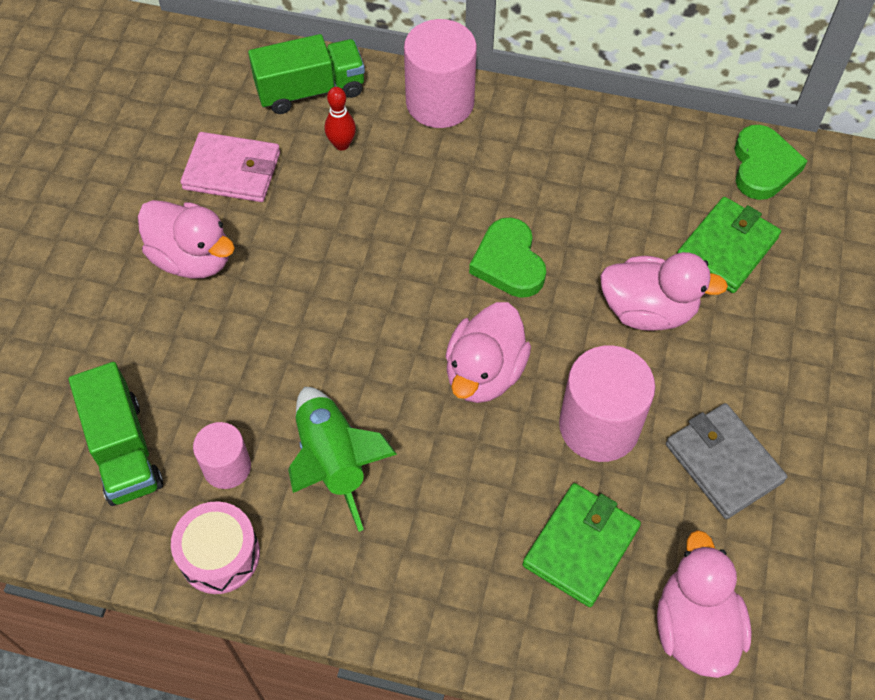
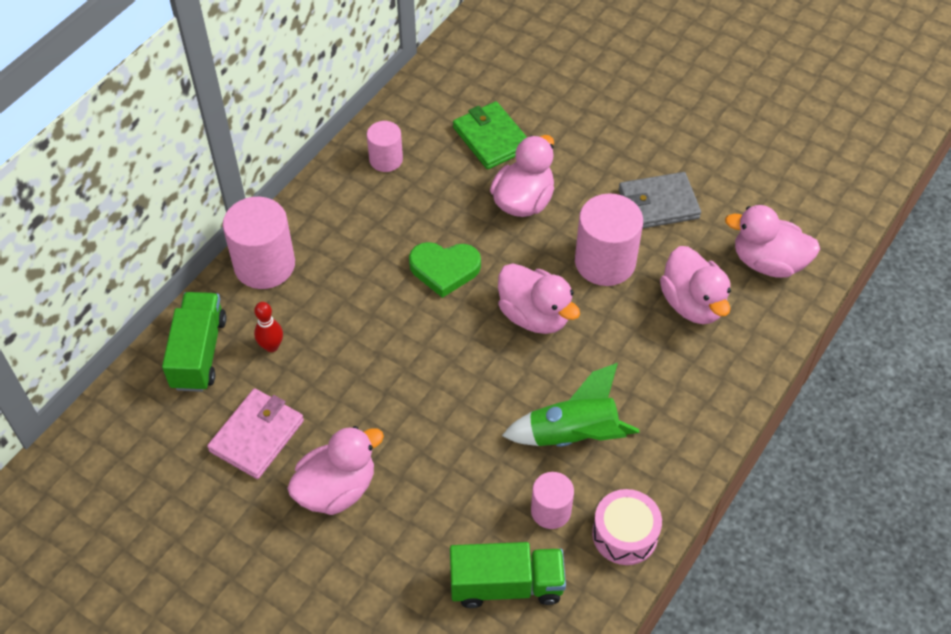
camera: 70 degrees left, 5 degrees down
green wallet [523,483,641,607] -> pink duck [660,246,731,324]
green heart [735,125,807,200] -> none
none -> pink cylinder [367,121,403,172]

